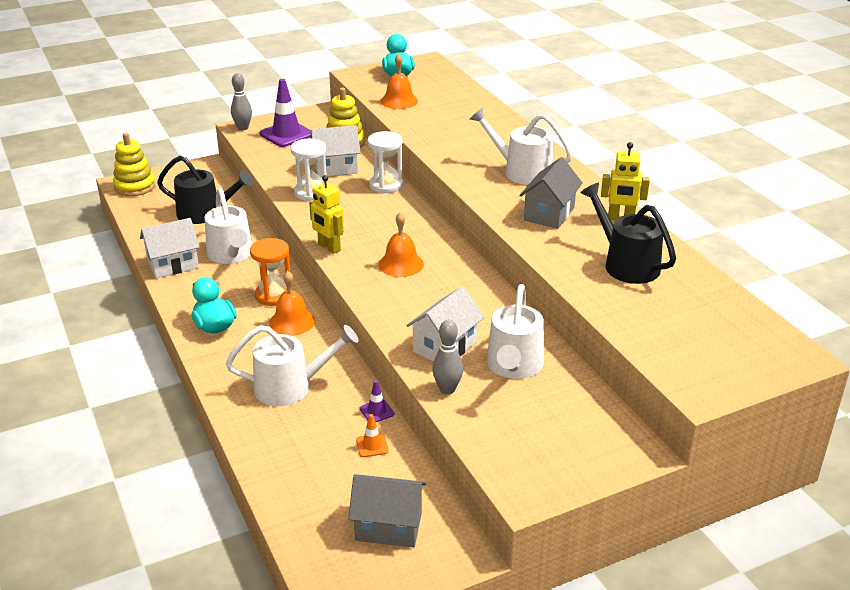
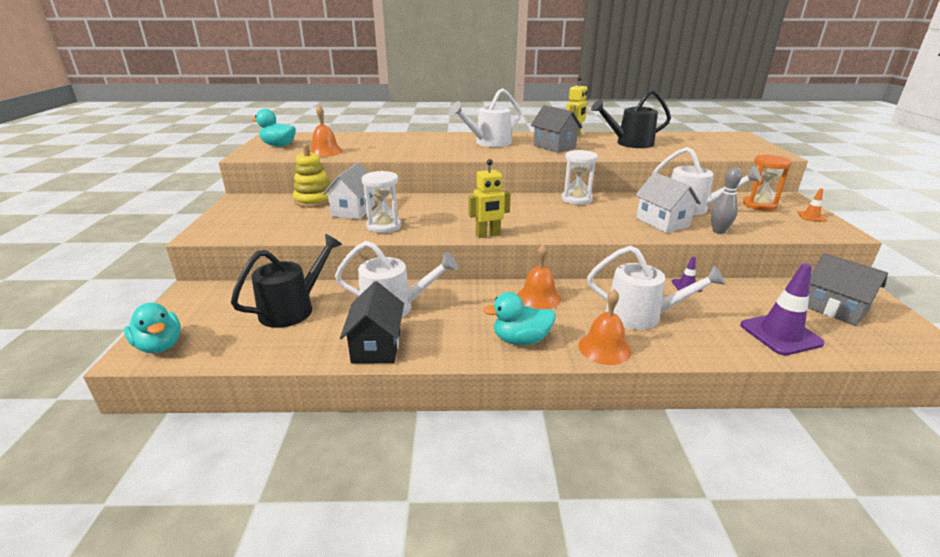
camera: 65 degrees left, 5 degrees down
yellow stacking toy [113,133,155,196] -> turquoise duck [124,303,181,353]
white house [140,218,200,278] -> black house [340,281,404,364]
white watering can [226,325,359,406] -> white watering can turned 90 degrees clockwise [587,246,725,330]
grey bowling pin [231,73,252,130] -> none
orange hourglass [250,238,290,306] -> orange hourglass moved to [743,154,792,211]
purple traffic cone [260,79,311,147] -> purple traffic cone moved to [740,263,825,356]
grey house [348,474,426,547] -> grey house turned 75 degrees counterclockwise [808,253,888,326]
orange traffic cone [356,414,388,457] -> orange traffic cone moved to [797,188,826,222]
white hourglass [367,131,403,193] -> white hourglass moved to [561,150,598,205]
orange bell [379,212,424,277] -> orange bell moved to [578,289,632,365]

